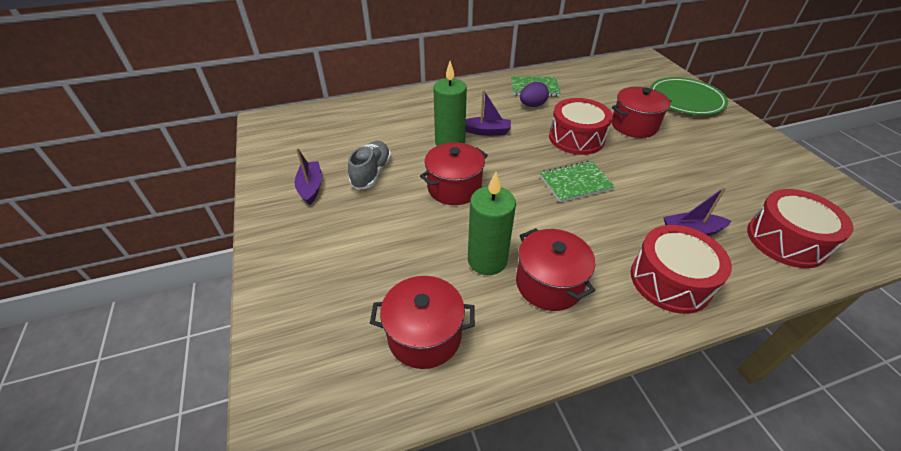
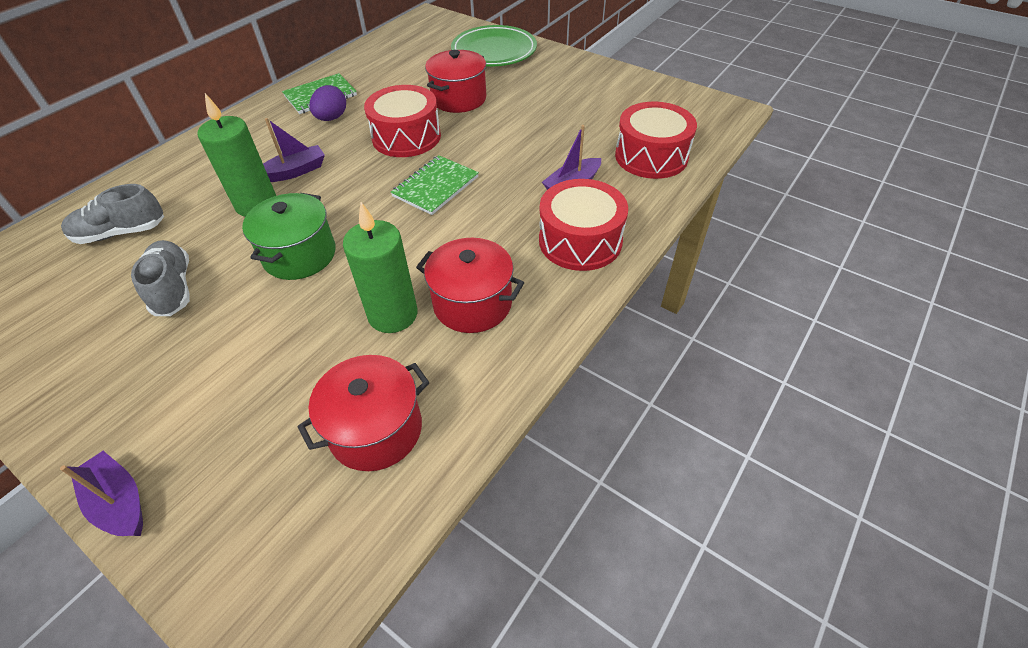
camera: 35 degrees left, 5 degrees up
purple boat [294,148,322,205] -> purple boat moved to [60,451,143,536]
red pot [420,142,488,205] -> green pot [242,193,336,280]
none -> grey shoe [61,184,164,244]

